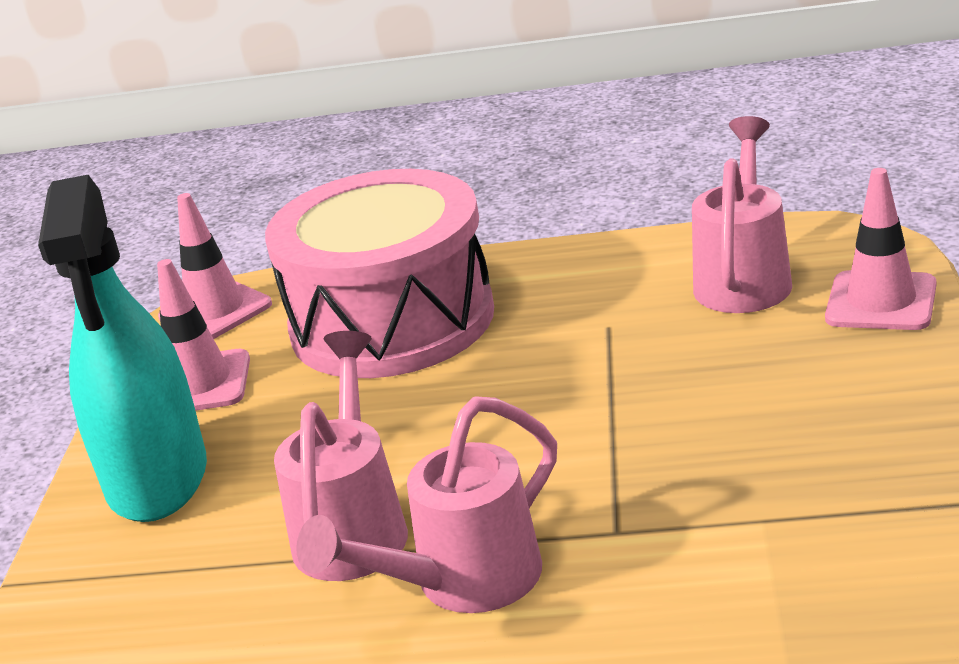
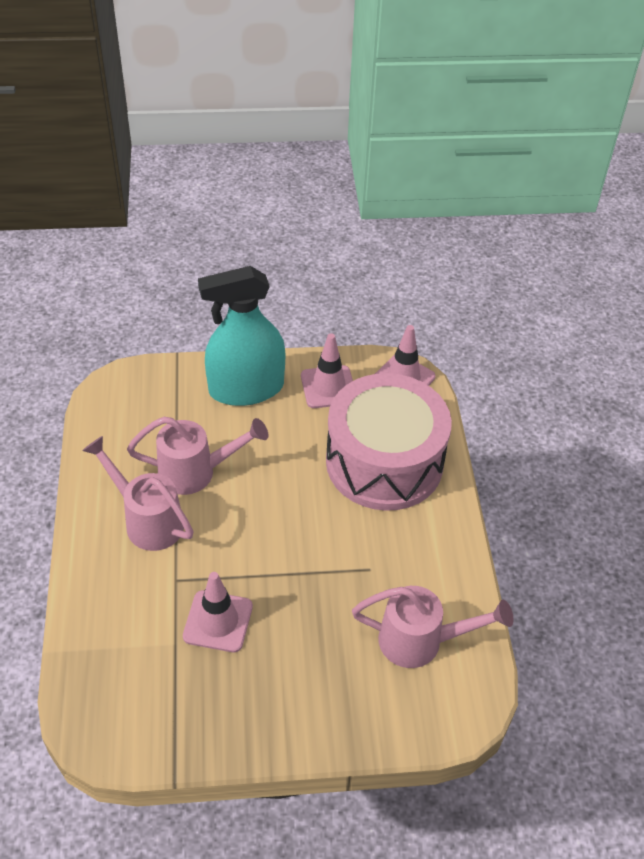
camera: 75 degrees right, 20 degrees up
pink traffic cone [825,168,936,330] -> pink traffic cone moved to [183,572,253,652]

